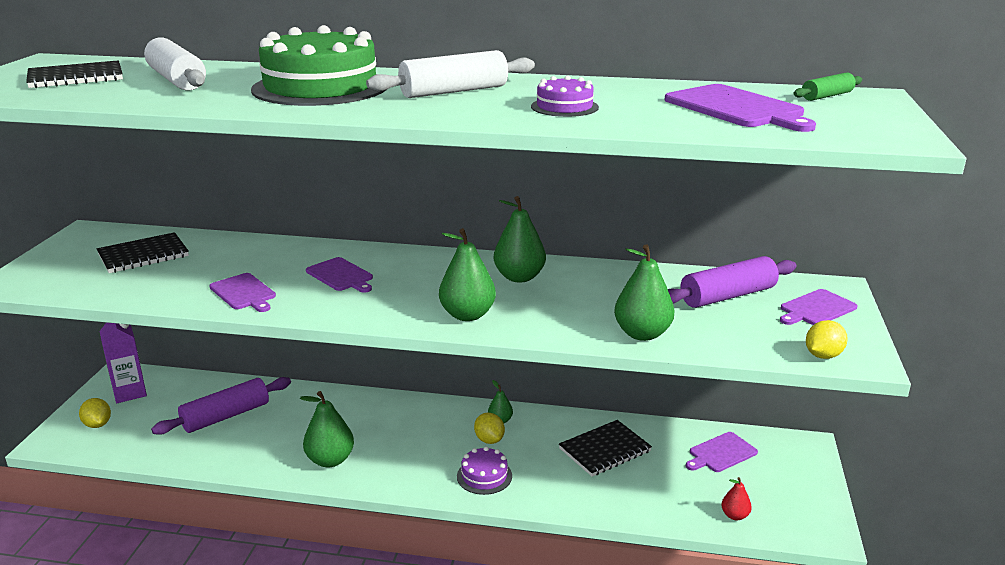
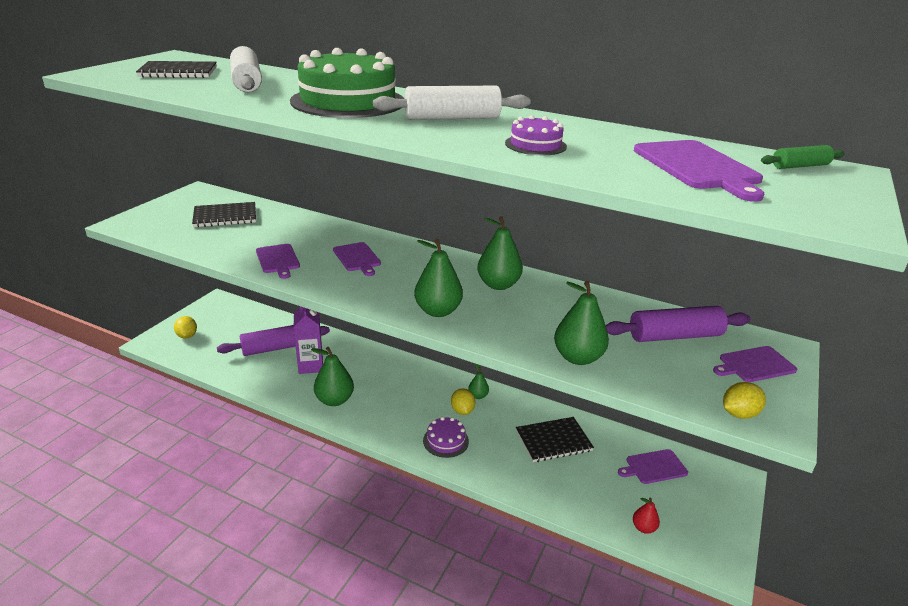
camera: 15 degrees right, 5 degrees up
purple carton [100,322,147,403] -> purple carton moved to [294,307,323,374]

